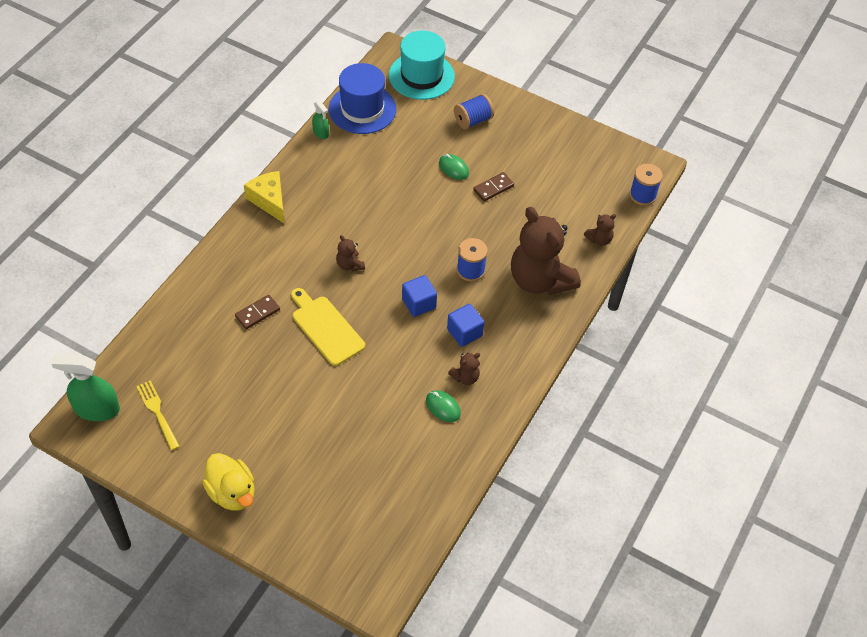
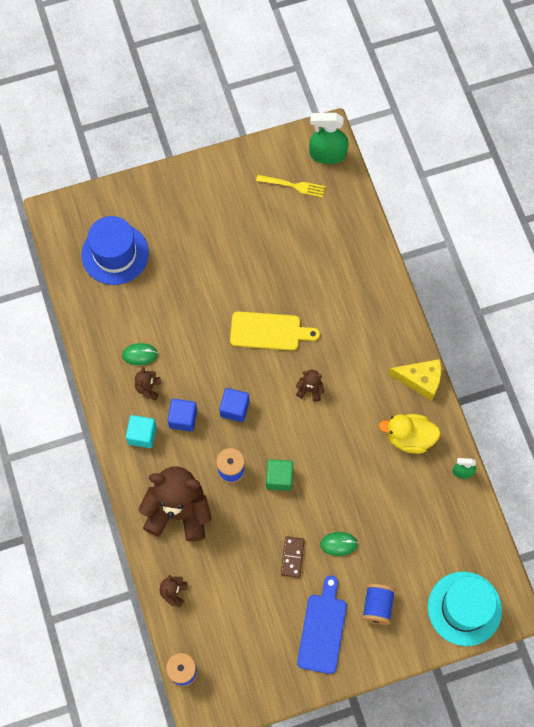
camera: 135 degrees right, 15 degrees up
green spray bottle [51,355,120,421] -> green spray bottle turned 135 degrees counterclockwise [309,113,349,164]
yellow duck [202,453,255,511] -> yellow duck moved to [379,414,441,454]
brown domino [235,295,280,329] -> none
blue hat [329,63,396,134] -> blue hat moved to [81,216,149,285]
none -> turquoise cube [126,415,156,448]
none -> green cube [266,459,293,491]
none -> blue cutting board [297,576,347,674]

